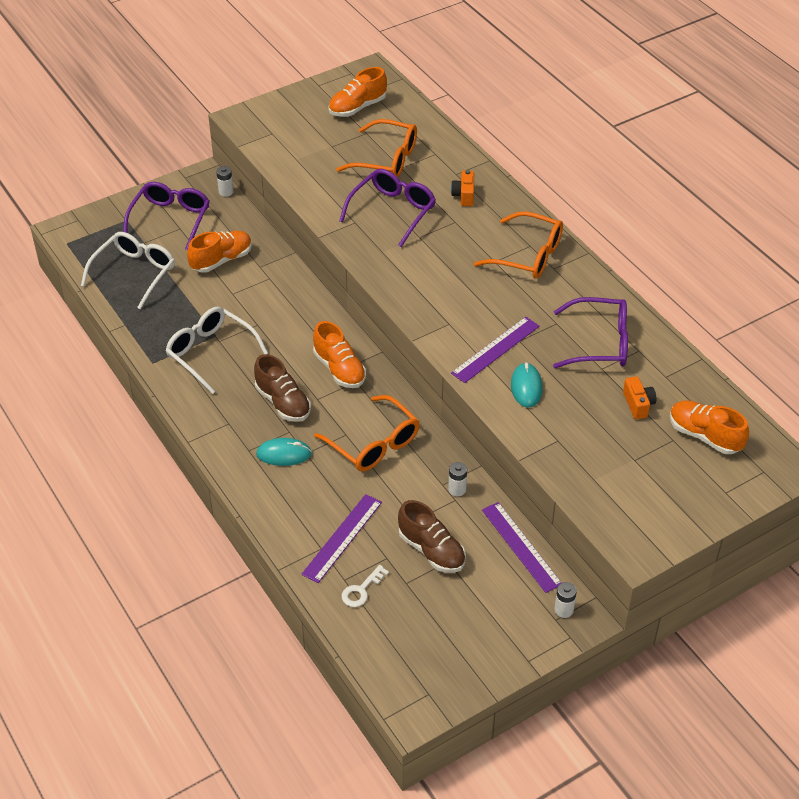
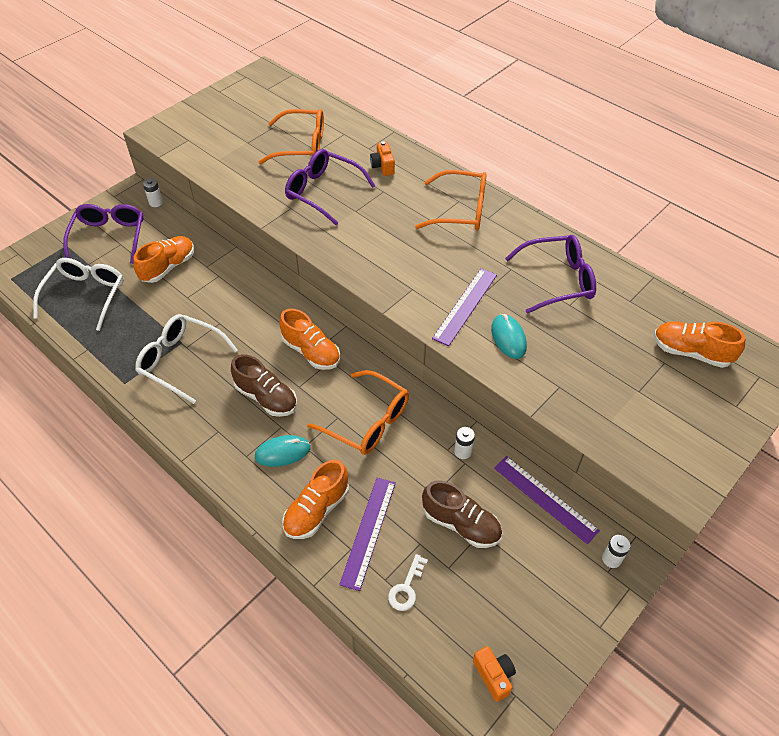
camera: 15 degrees left, 5 degrees up
orange shoe [328,67,387,117] -> orange shoe moved to [282,460,349,539]
purple glasses [340,169,436,247] -> purple glasses turned 75 degrees counterclockwise [285,149,376,225]
orange camera [623,376,656,419] -> orange camera moved to [473,646,516,702]

